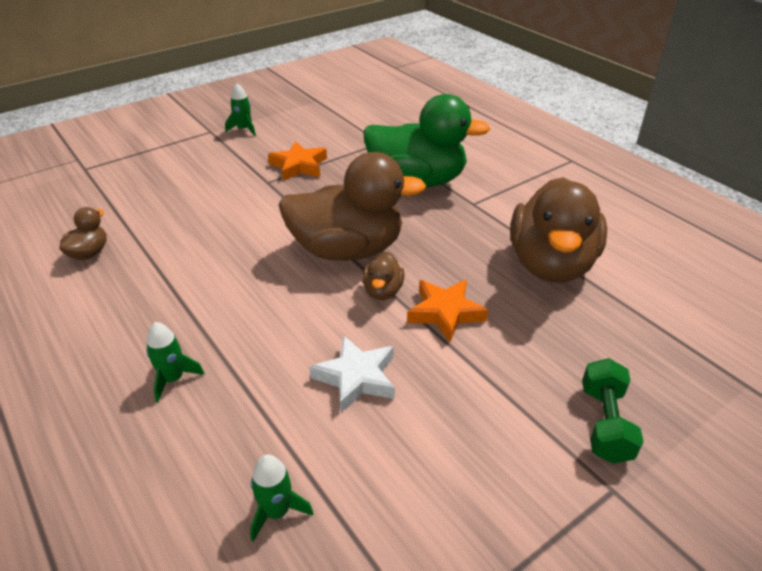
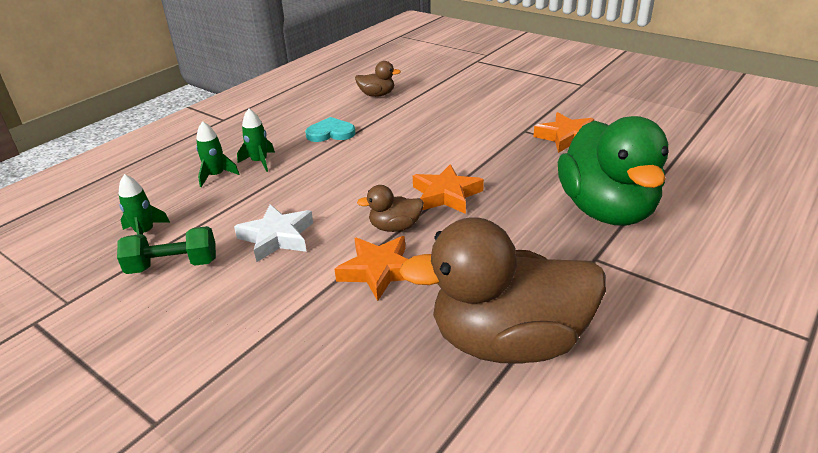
camera: 75 degrees right, 5 degrees down
green rocket [225,83,256,136] -> green rocket moved to [196,121,240,187]
brown duck [278,152,426,261] -> orange star [413,164,484,214]
green dumbbell [582,358,644,464] -> green dumbbell moved to [117,226,216,274]
none -> turquoise heart [305,117,355,142]

